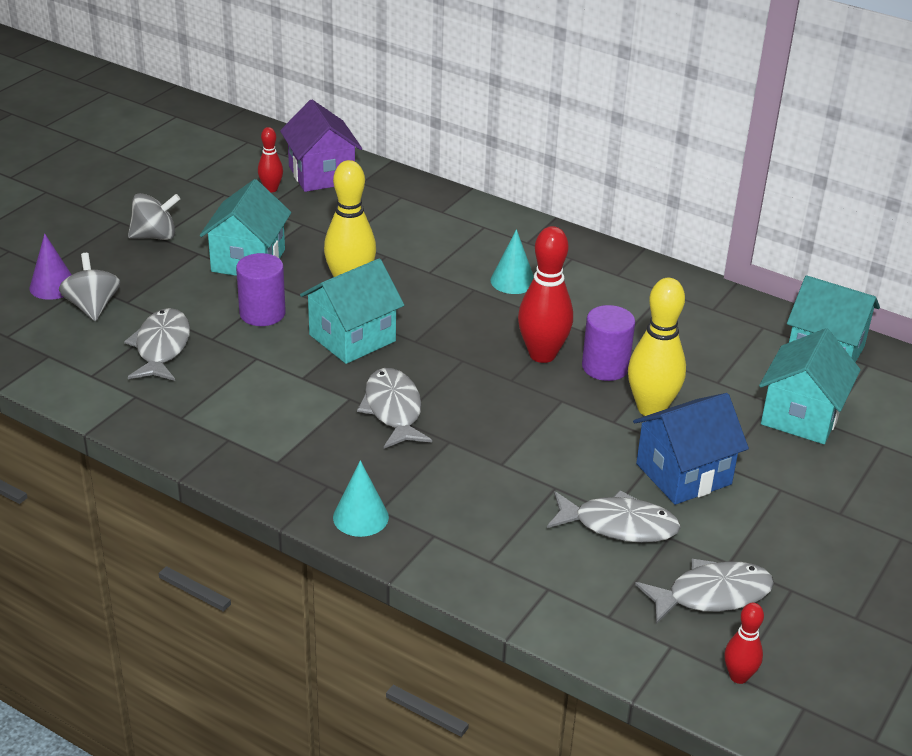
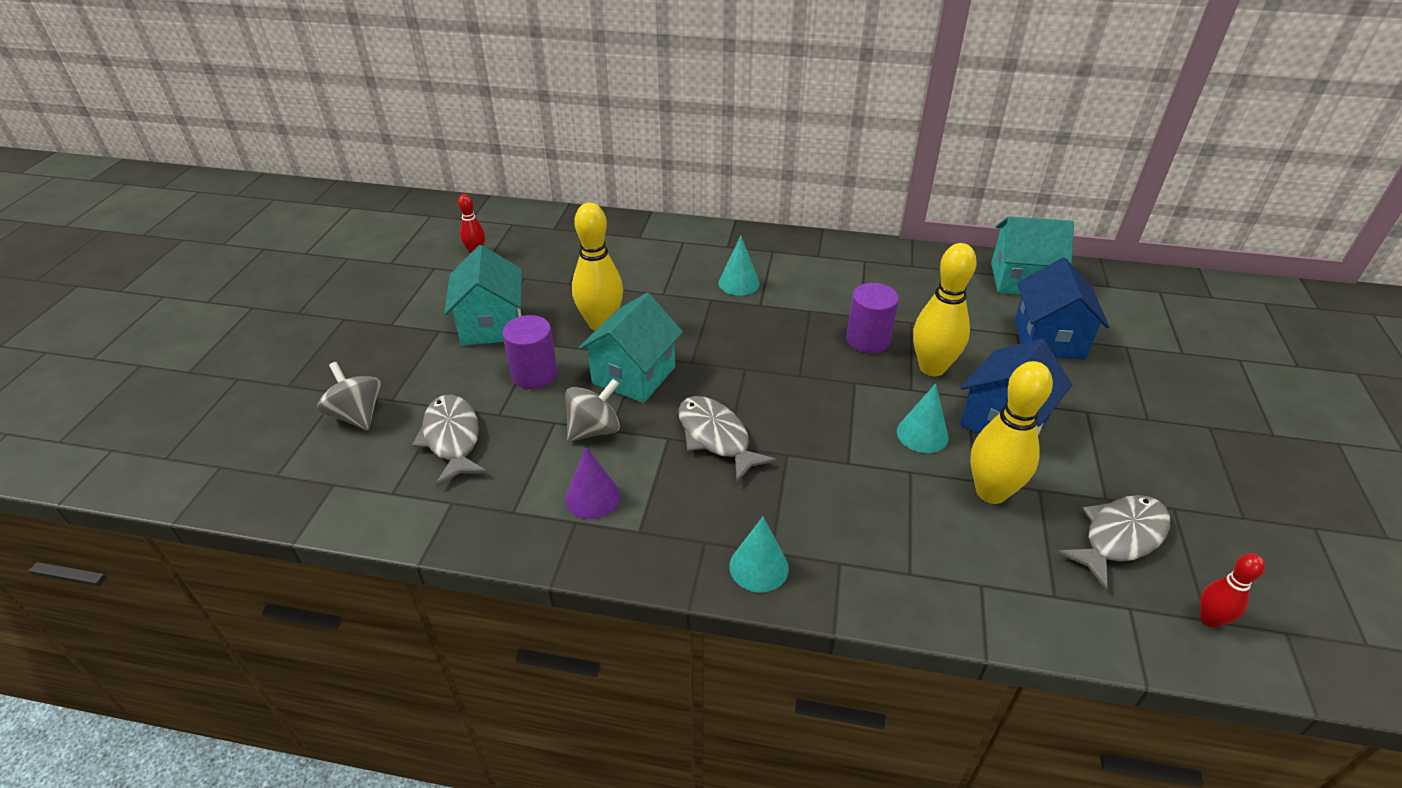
camera: 20 degrees left, 5 degrees up
purple cone [29,233,72,300] -> purple cone moved to [565,447,620,519]
grey spinning top [128,193,180,240] -> grey spinning top moved to [565,379,620,442]
purple house [280,100,362,192] -> none
red bowling pin [518,226,573,363] -> none
grey fish [547,490,681,543] -> yellow bowling pin [970,361,1053,504]
turquoise house [759,328,861,444] -> blue house [1015,258,1110,359]
none -> turquoise cone [897,383,949,453]

